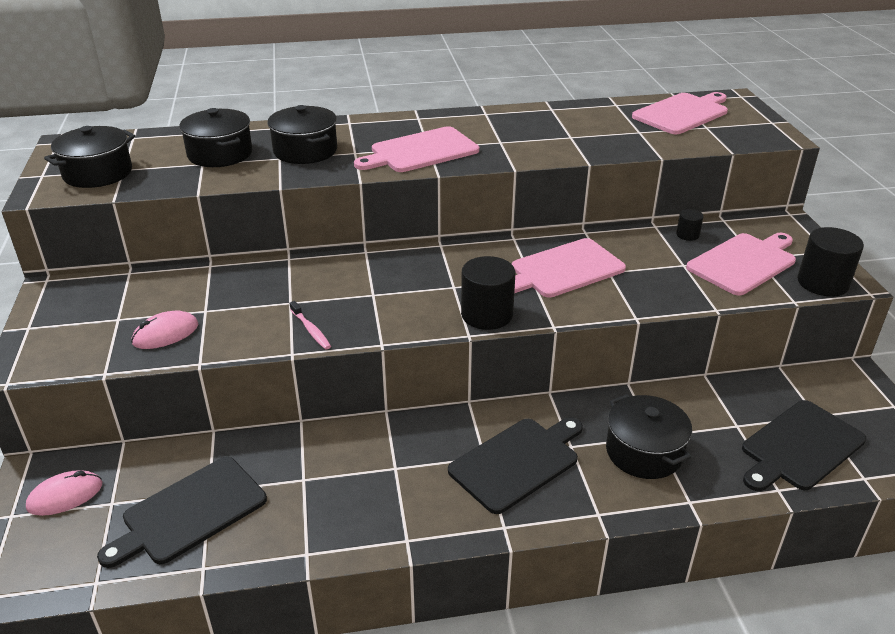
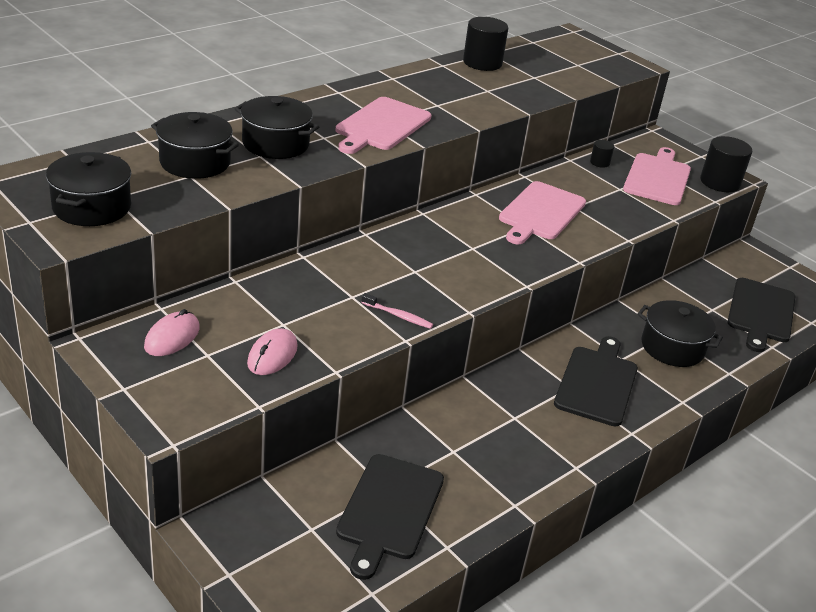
camera: 35 degrees left, 0 degrees up
pink mouse [26,470,102,516] -> pink mouse moved to [144,309,200,356]
black cylinder [461,256,515,330] -> black cylinder moved to [463,17,508,71]
pink cutting board [632,92,728,134] -> none

